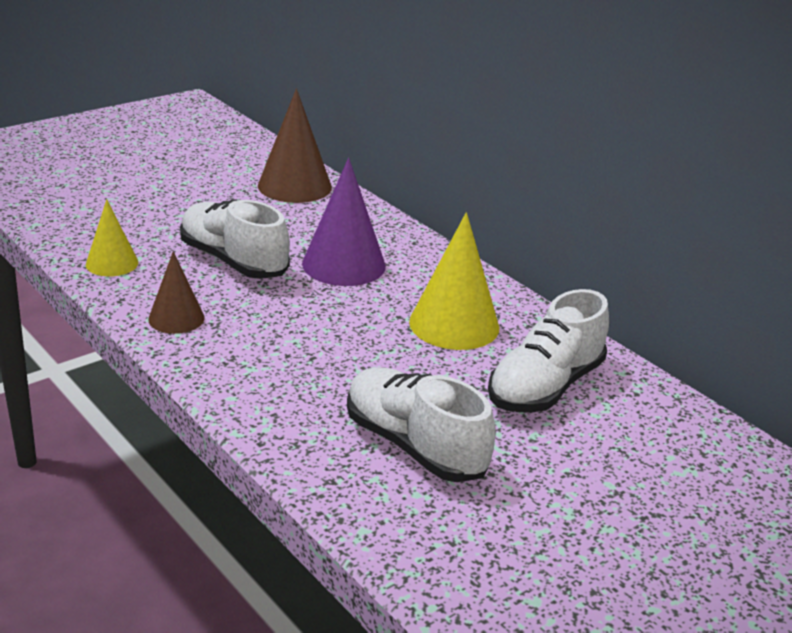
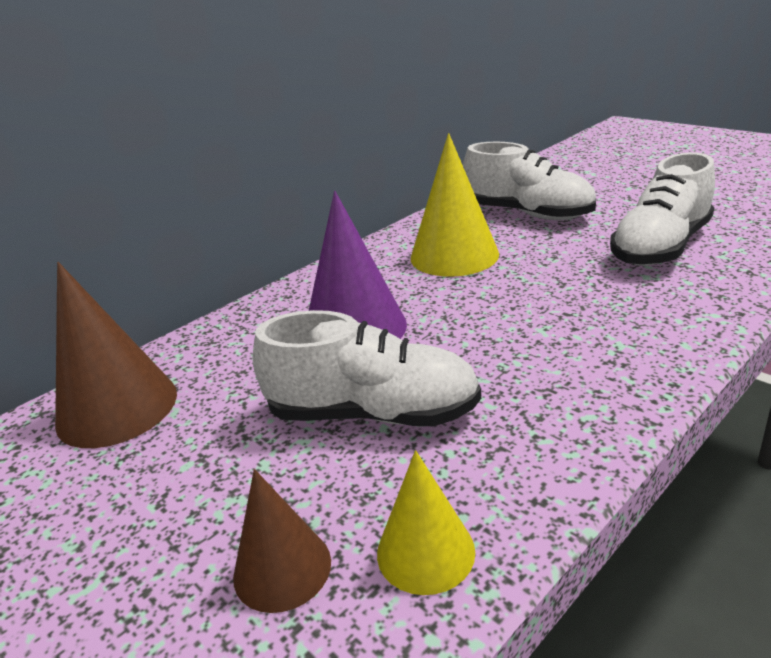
camera: 90 degrees left, 0 degrees up
brown cone [148,251,205,334] -> brown cone moved to [233,469,331,613]
white shoe [180,199,290,279] -> white shoe turned 120 degrees counterclockwise [253,310,481,426]

